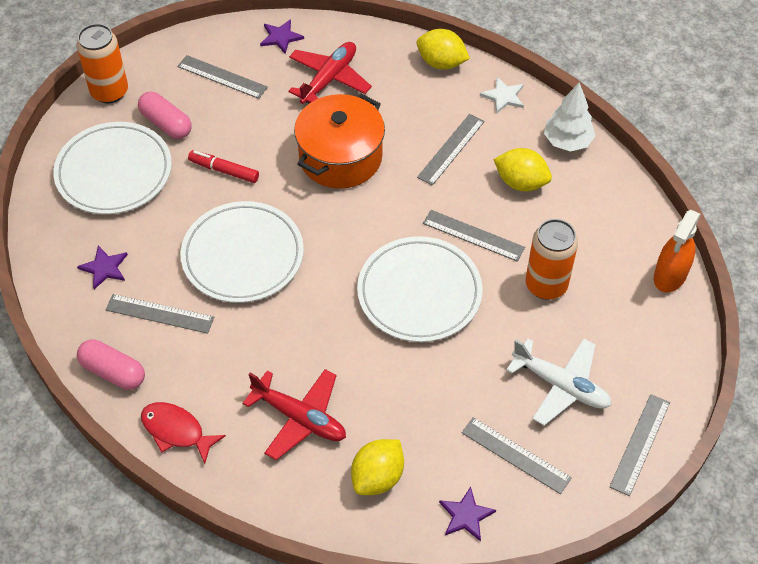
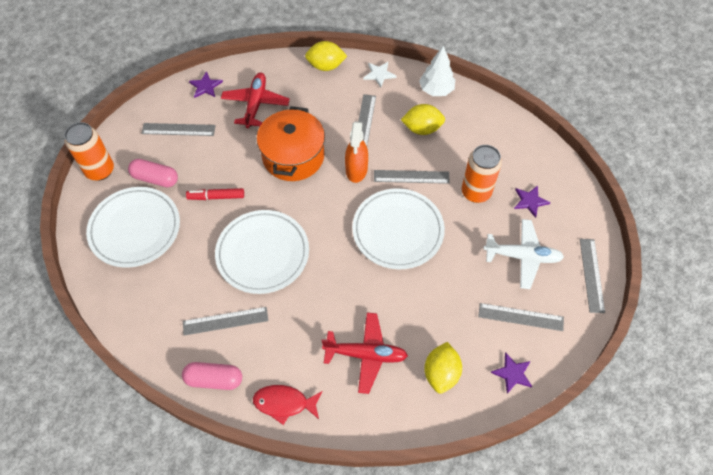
camera: 25 degrees left, 5 degrees up
purple star [77,246,128,289] -> purple star moved to [514,185,551,218]
orange spray bottle [654,210,701,292] -> orange spray bottle moved to [345,121,368,183]

